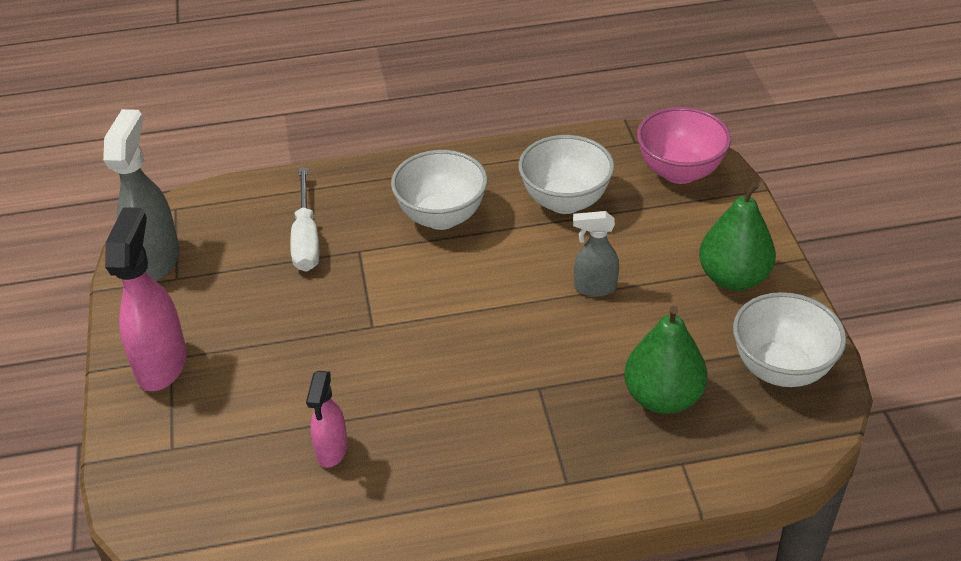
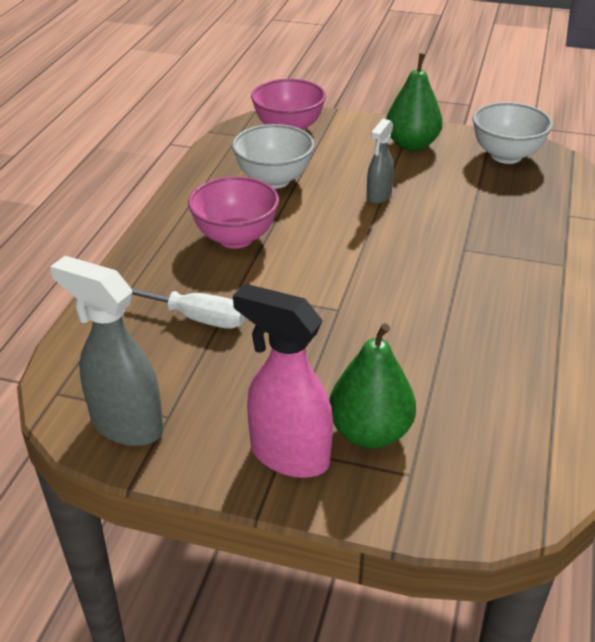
camera: 65 degrees left, 5 degrees down
pink spray bottle [306,371,348,468] -> none
white bowl [391,150,488,230] -> pink bowl [188,176,279,249]
green pear [624,306,708,414] -> green pear moved to [329,323,416,448]

